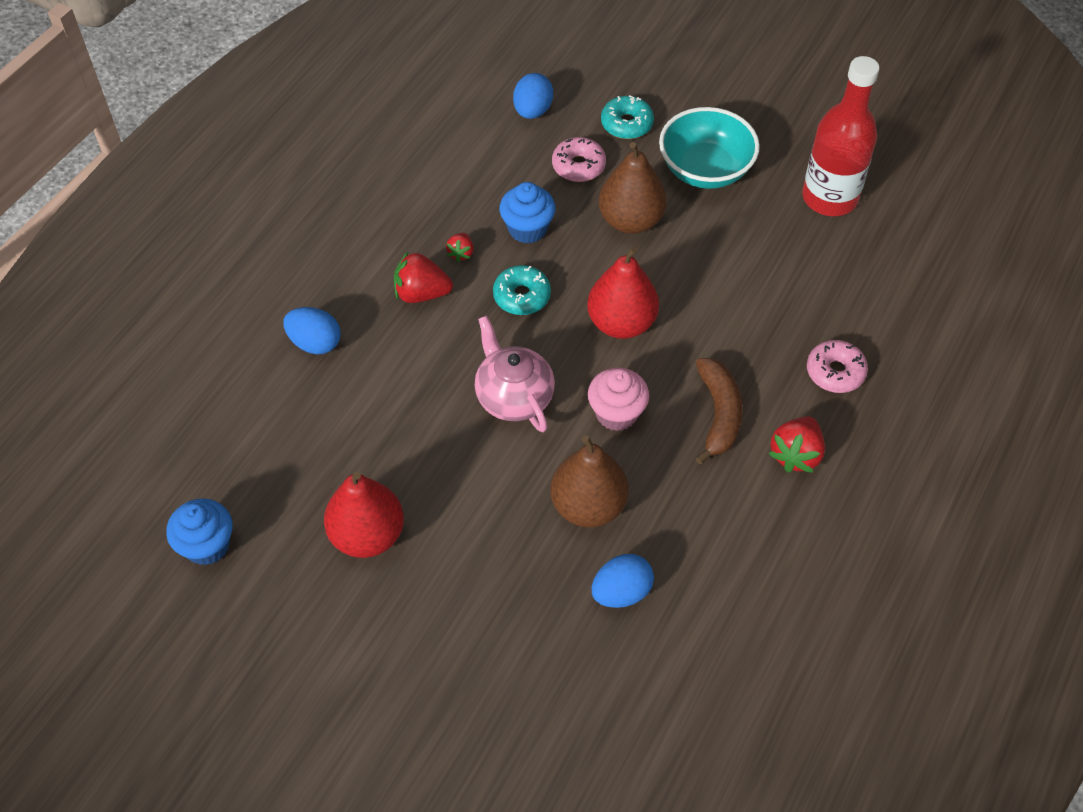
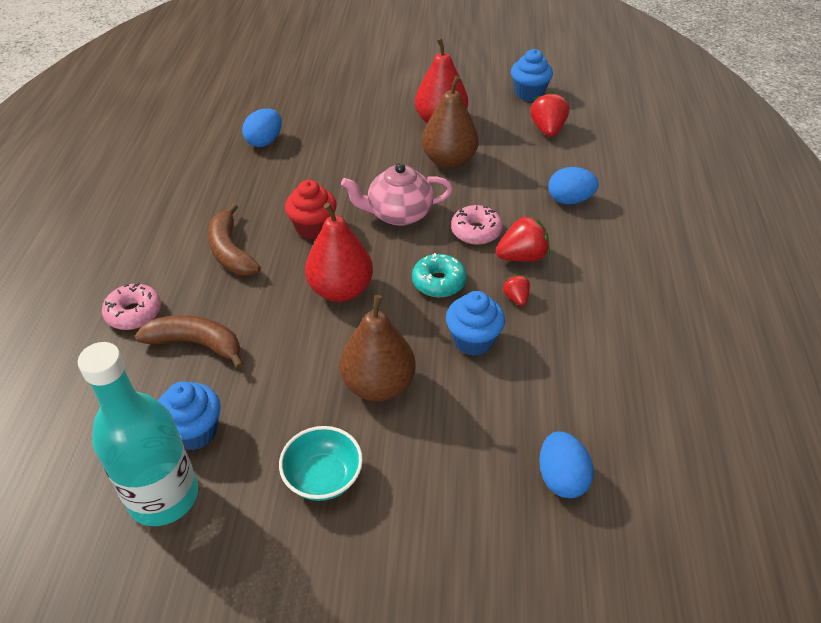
camera: 155 degrees right, 10 degrees down
pink teapot [474,315,555,432] -> pink teapot turned 135 degrees clockwise [341,163,453,226]
brown pear [550,435,629,528] -> brown pear moved to [422,76,479,169]
pink donut [552,137,606,182] -> pink donut moved to [451,205,502,245]
pink cupcake [588,368,649,431] -> red cupcake [285,180,337,240]
turquoise donut [601,95,654,139] -> none
turquoise bowl [659,107,760,189] -> turquoise bowl [279,426,363,501], size x0.67
red strawberry [768,416,825,473] -> red strawberry moved to [530,91,569,137]
red bottle [802,56,879,216] -> turquoise bottle [78,342,198,526]
none -> brown banana [135,315,244,369]
none -> blue cupcake [158,382,221,450]

